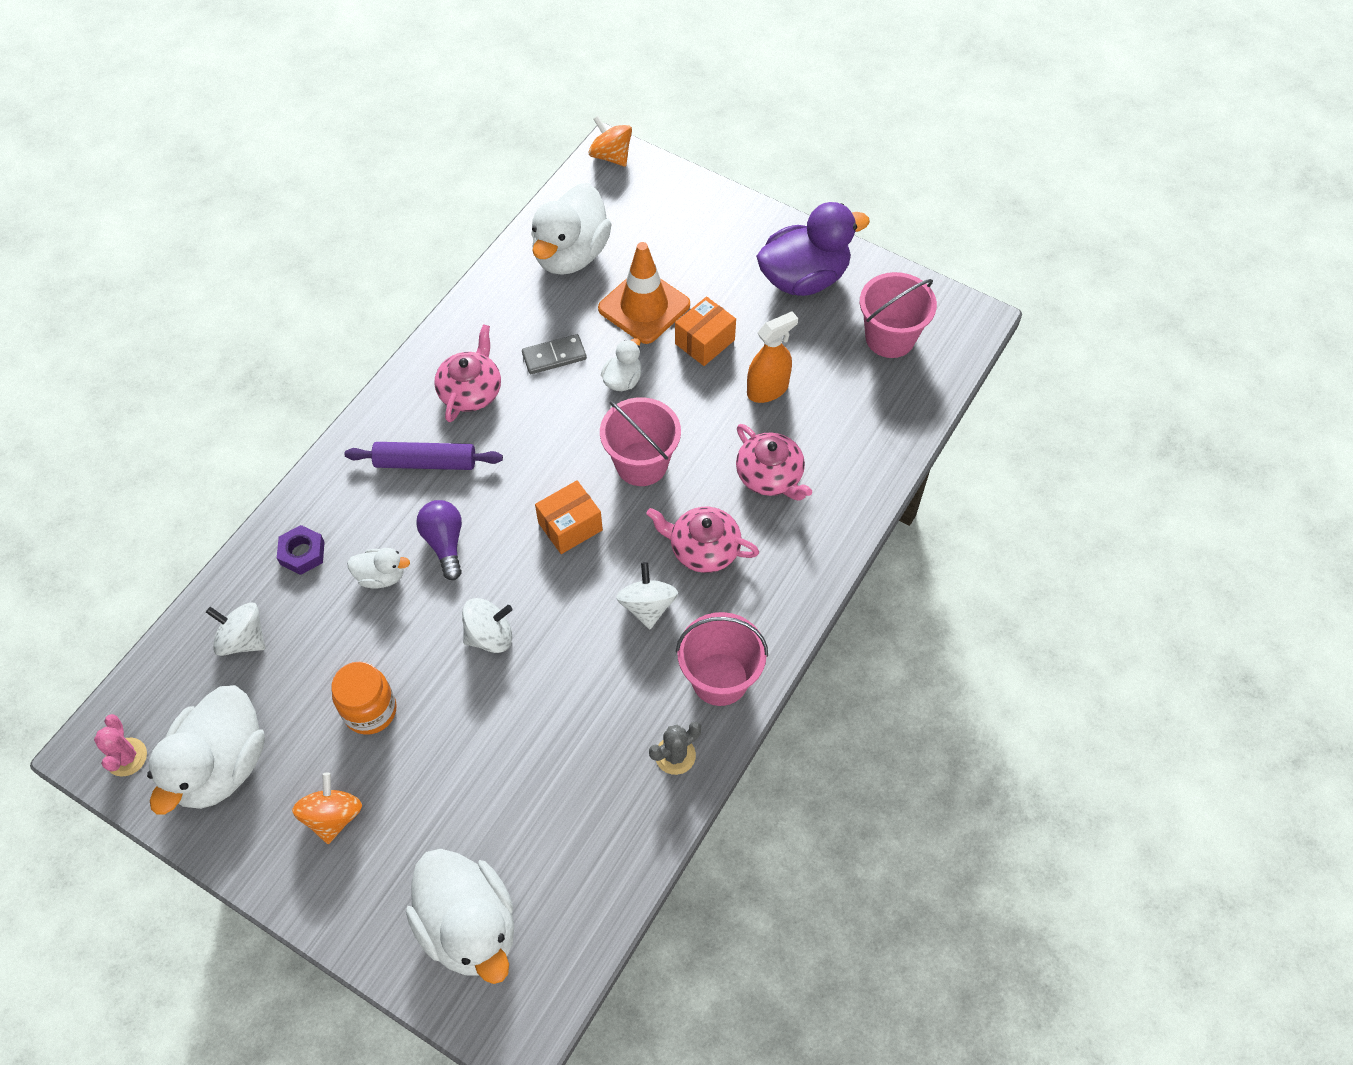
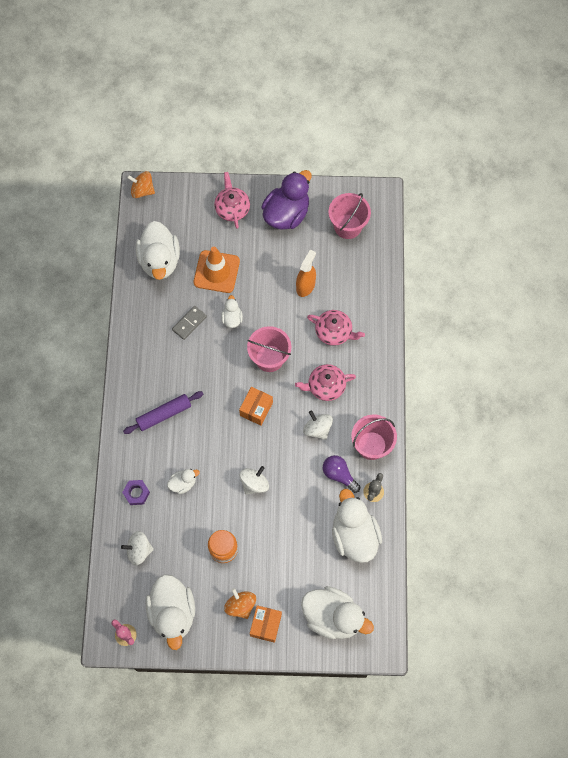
camera: 30 degrees left, 10 degrees up
purple light bulb [416,500,462,580] -> purple light bulb moved to [323,455,360,493]
pink teapot [434,324,501,422] -> pink teapot moved to [214,172,250,229]
orange box [675,297,736,366] -> orange box moved to [250,605,282,643]
none -> white duck [332,489,382,563]

